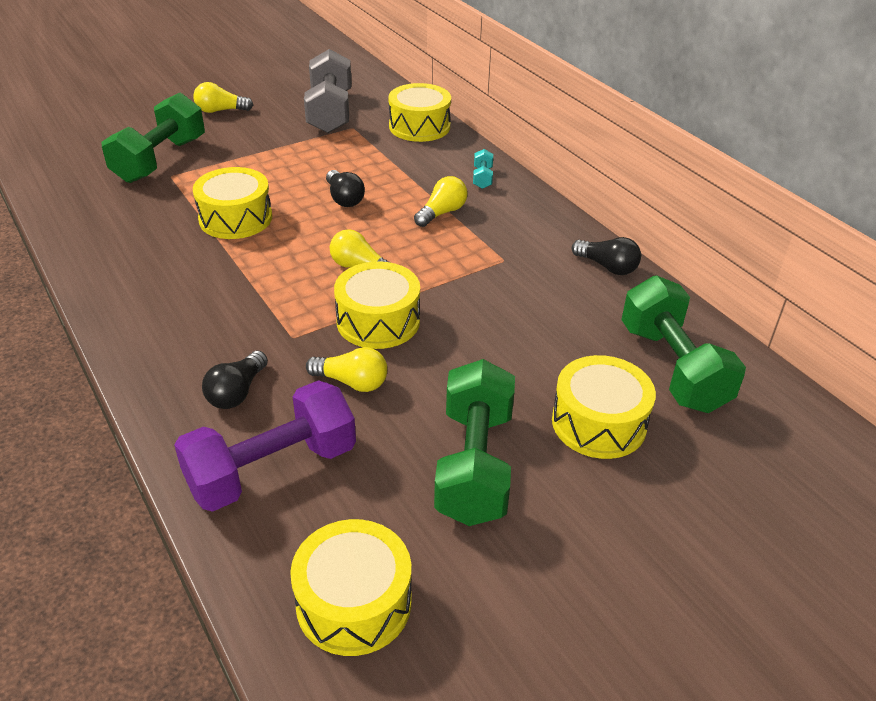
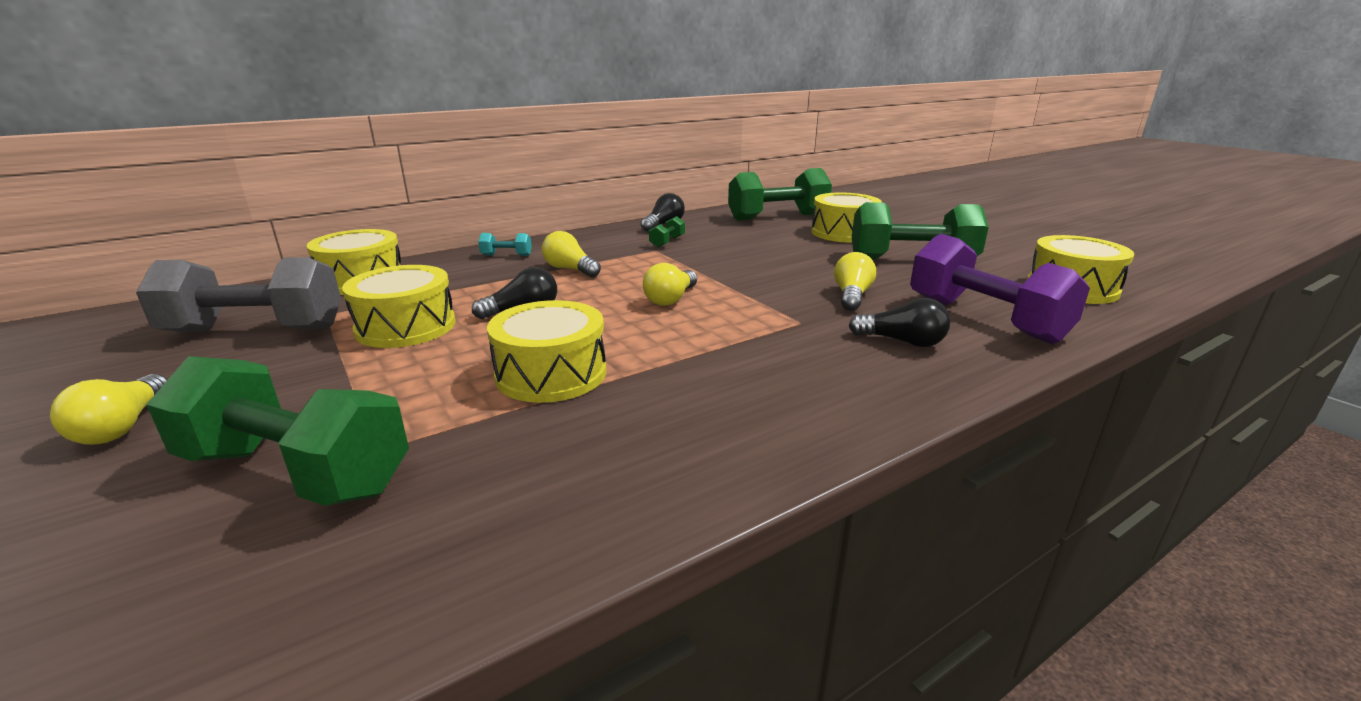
camera: 90 degrees left, 15 degrees down
yellow drum [334,261,420,349] -> yellow drum moved to [342,265,455,348]
none -> green dumbbell [649,216,685,248]

